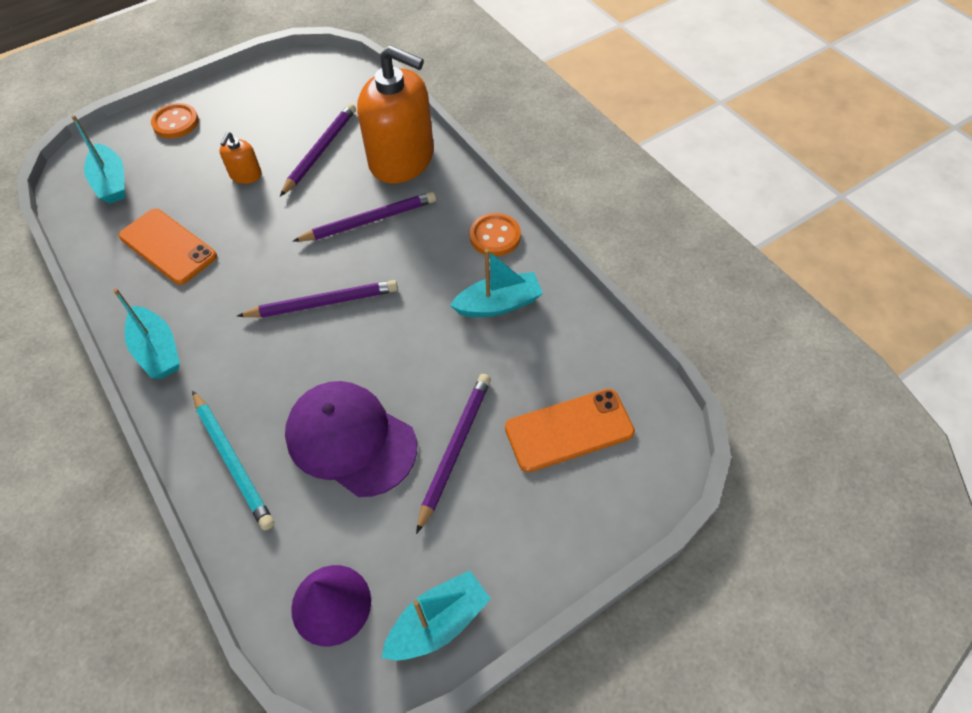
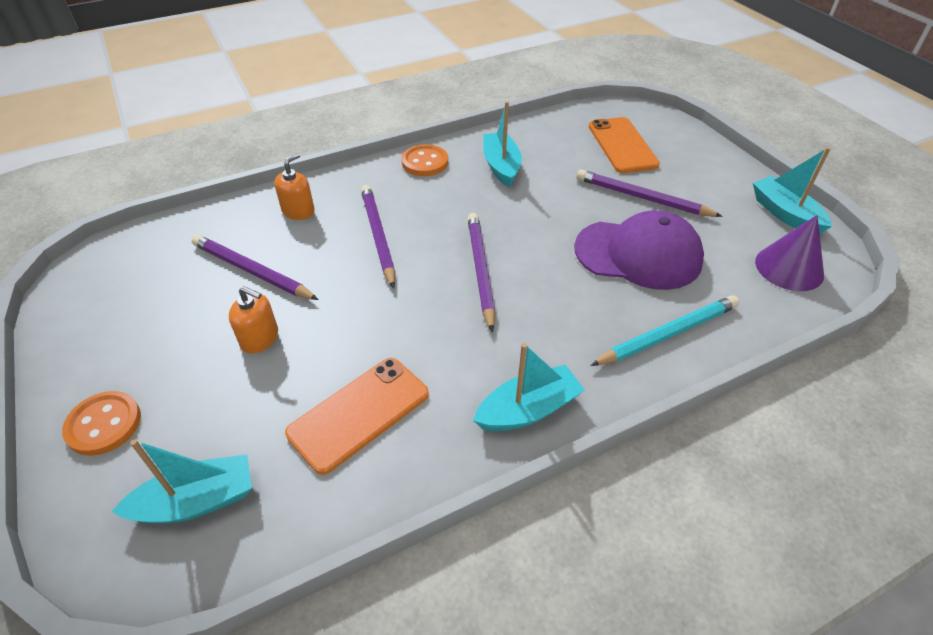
camera: 85 degrees left, 10 degrees down
purple cap [285,381,417,497] -> purple cap turned 120 degrees counterclockwise [574,210,704,290]
orange soap dispenser [357,45,434,184] -> orange soap dispenser [274,153,315,220], size x0.43

